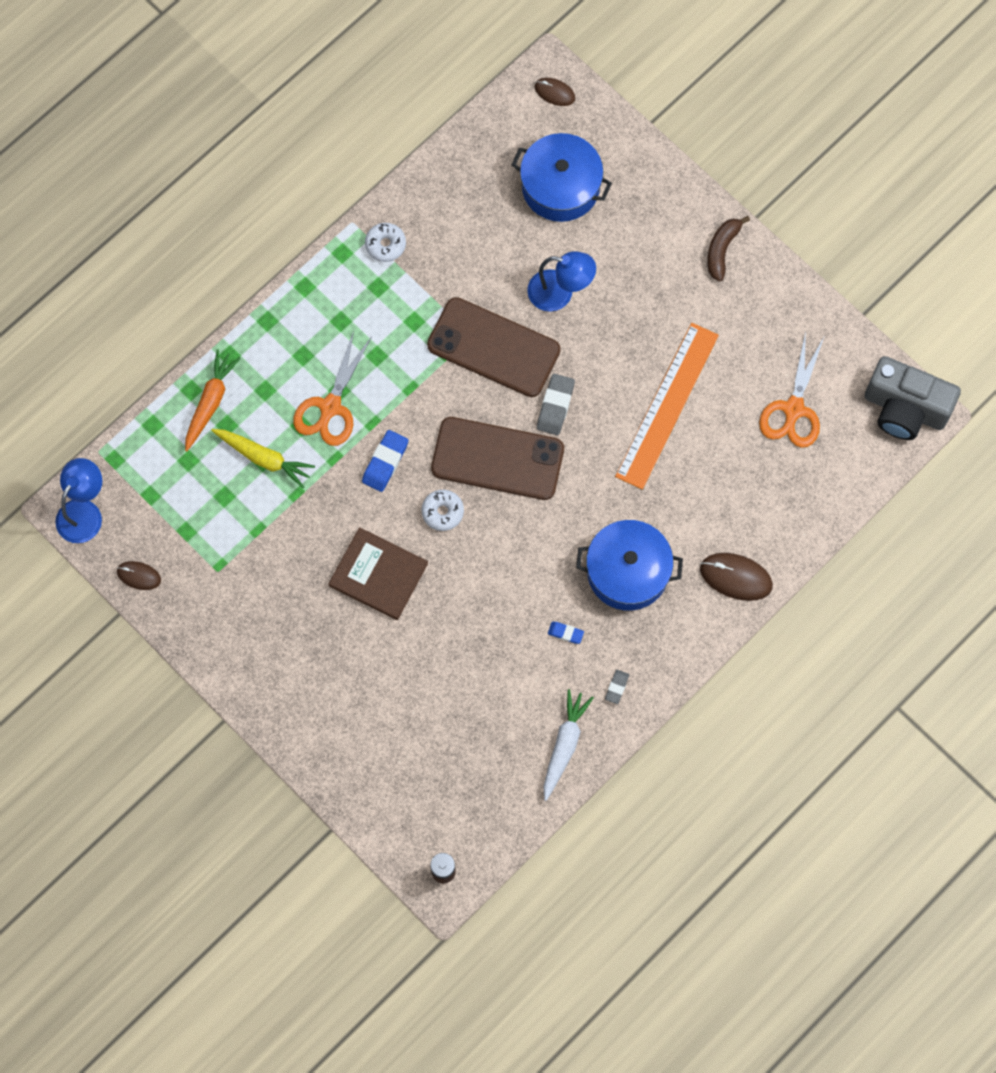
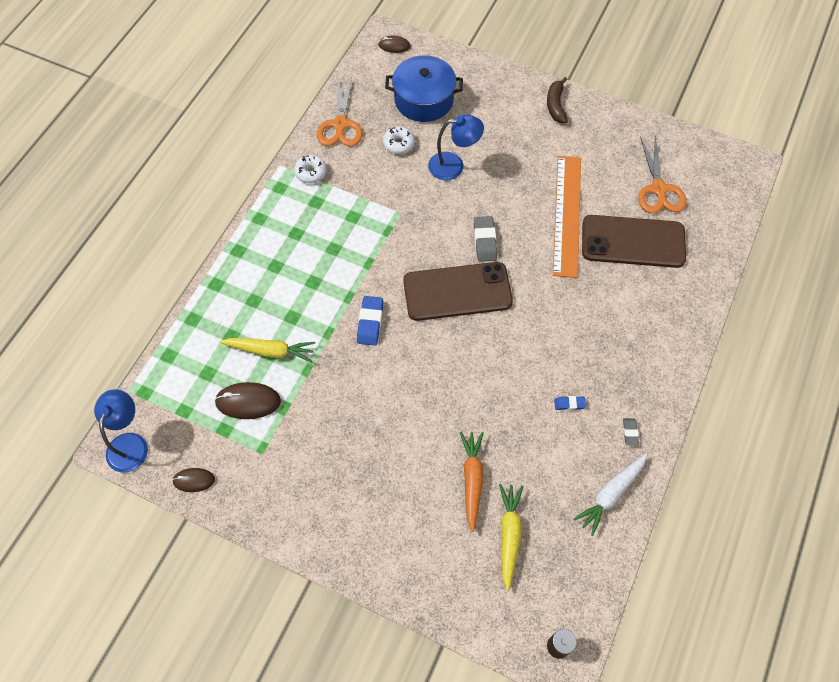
camera: 20 degrees left, 10 degrees down
orange carrot [185,349,241,452] -> orange carrot moved to [460,432,484,532]
orange scissors [293,331,371,446] -> orange scissors moved to [317,76,363,147]
brown book [328,527,428,620] -> none
white donut [422,490,464,531] -> white donut moved to [383,126,415,154]
brown phone [427,297,561,397] -> brown phone moved to [582,215,686,268]
white carrot [544,689,594,801] -> white carrot turned 135 degrees counterclockwise [573,454,647,536]
blue pot [576,520,683,611] -> none
brown mouse [700,553,773,601] -> brown mouse moved to [214,382,281,419]
grey camera [865,356,961,440] -> none
none -> yellow carrot [499,484,524,591]

